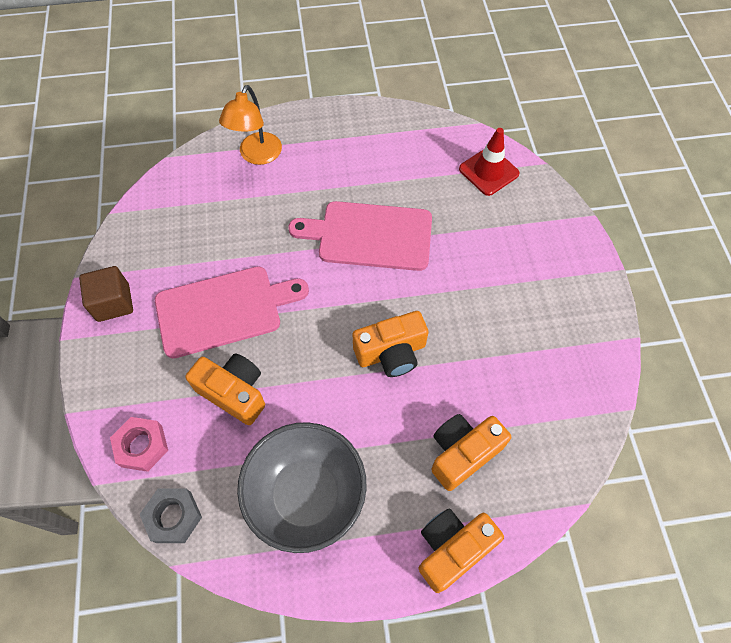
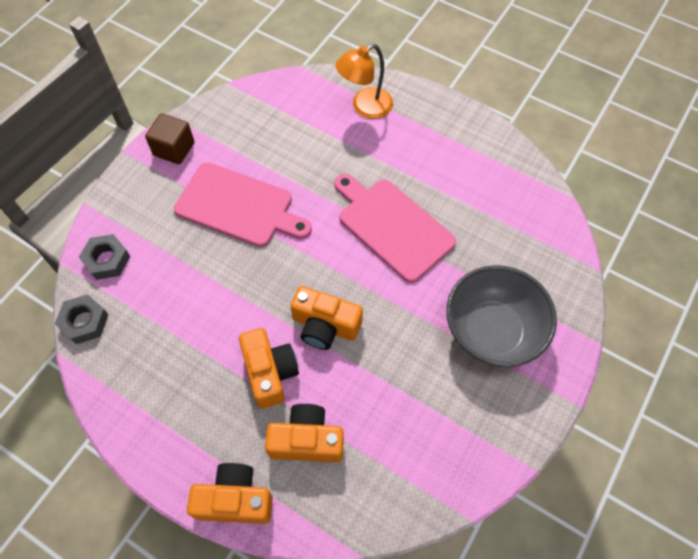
camera: 40 degrees right, 0 degrees up
pink nut [110,417,168,472] -> grey nut [79,234,130,280]
orange camera [185,353,265,425] -> orange camera moved to [239,328,299,409]
grey bowl [237,422,367,553] -> grey bowl moved to [446,265,557,367]
red traffic cone [459,128,520,196] -> none

